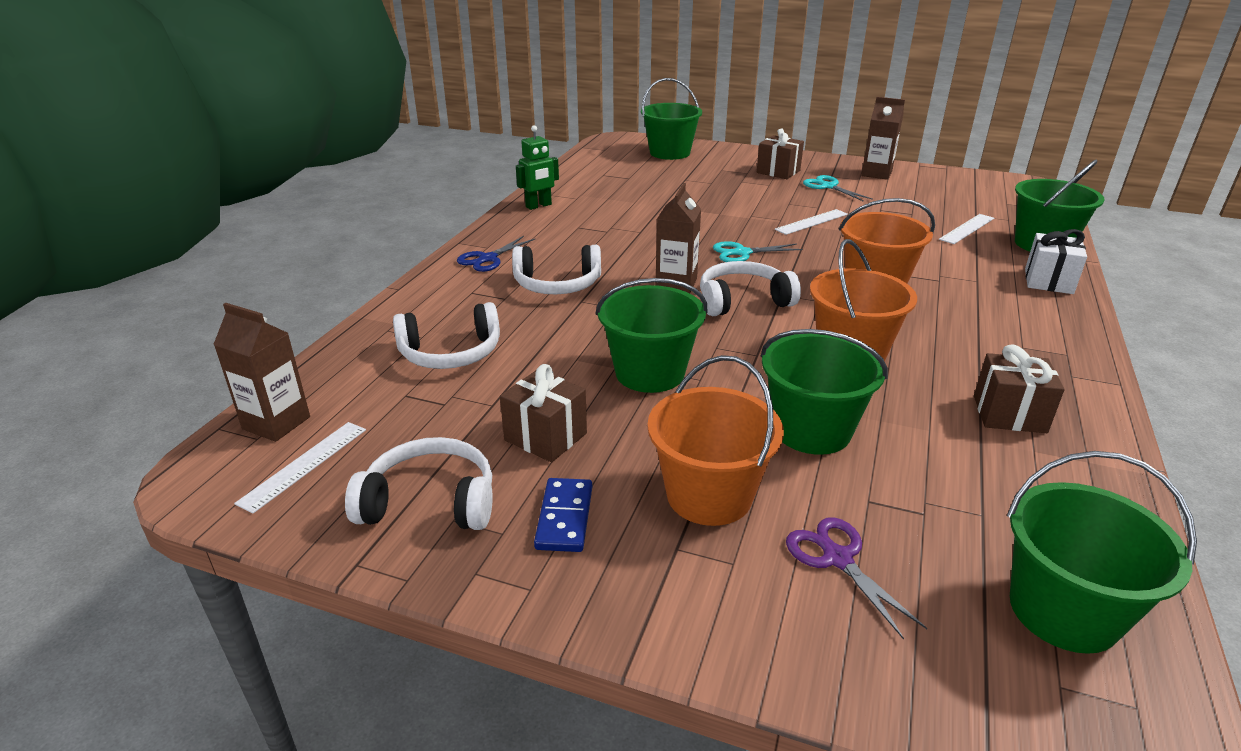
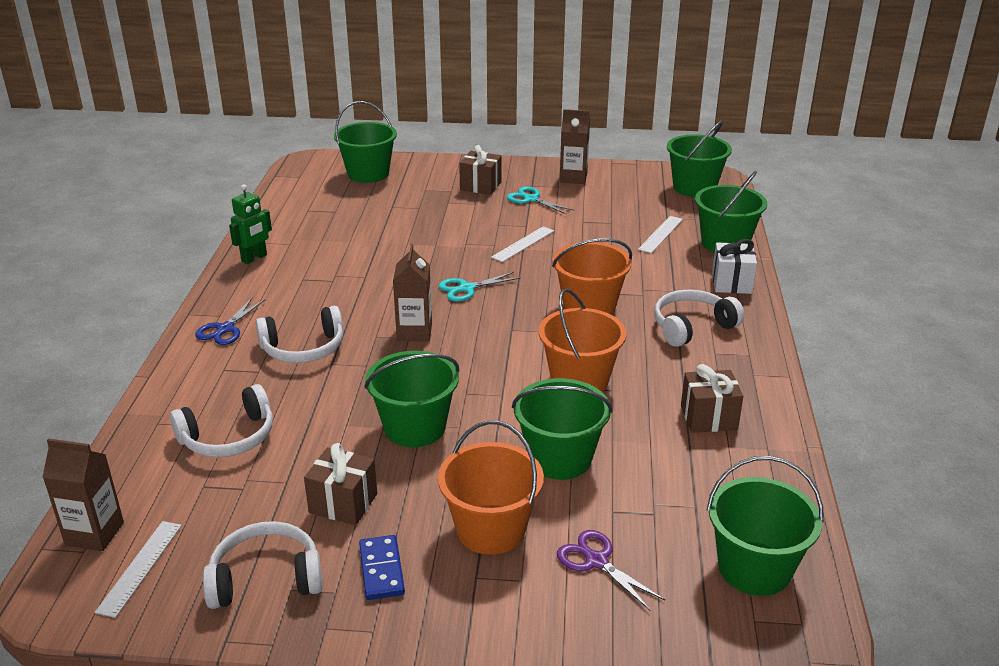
camera: 15 degrees left, 0 degrees up
white headphones [700,261,801,316] -> white headphones moved to [654,290,744,347]
none -> green bucket [667,121,732,197]

